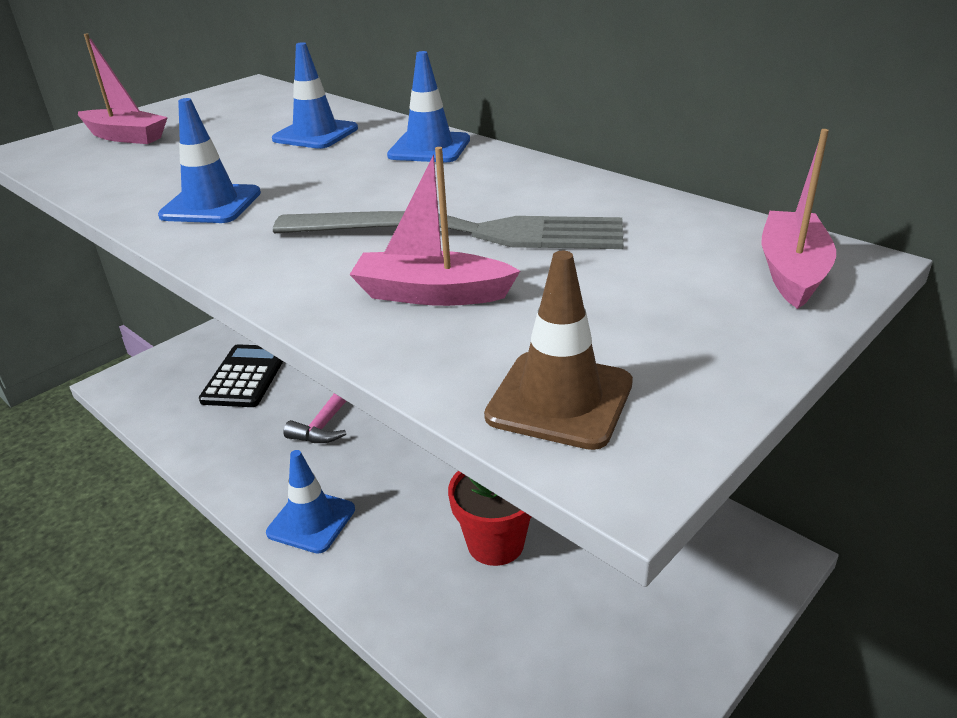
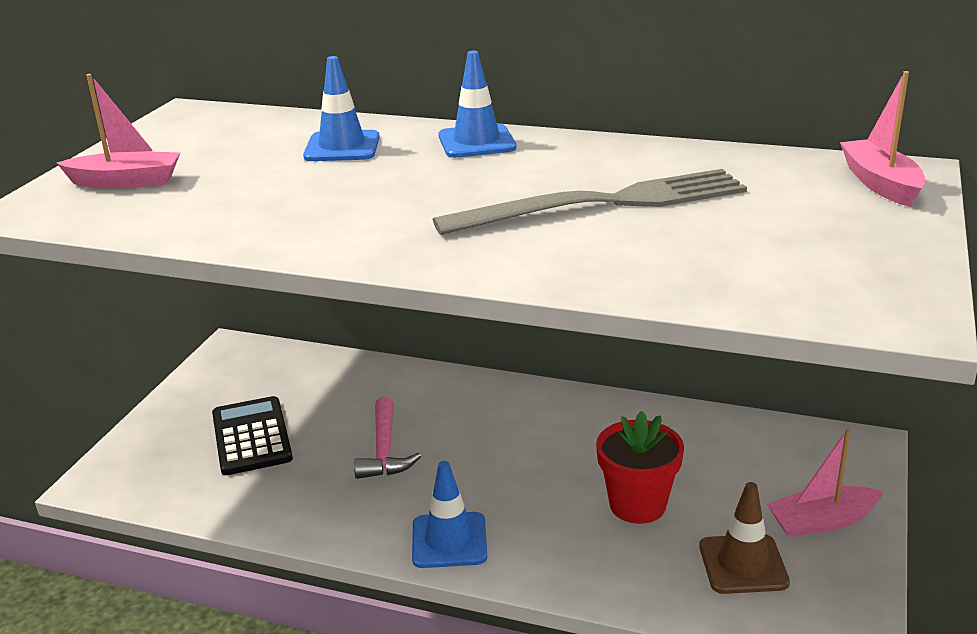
camera: 25 degrees left, 5 degrees down
blue traffic cone [158,98,261,223] -> none
pink boat [349,147,520,306] -> pink boat moved to [767,428,884,537]
brown traffic cone [484,251,633,450] -> brown traffic cone moved to [699,482,790,594]

